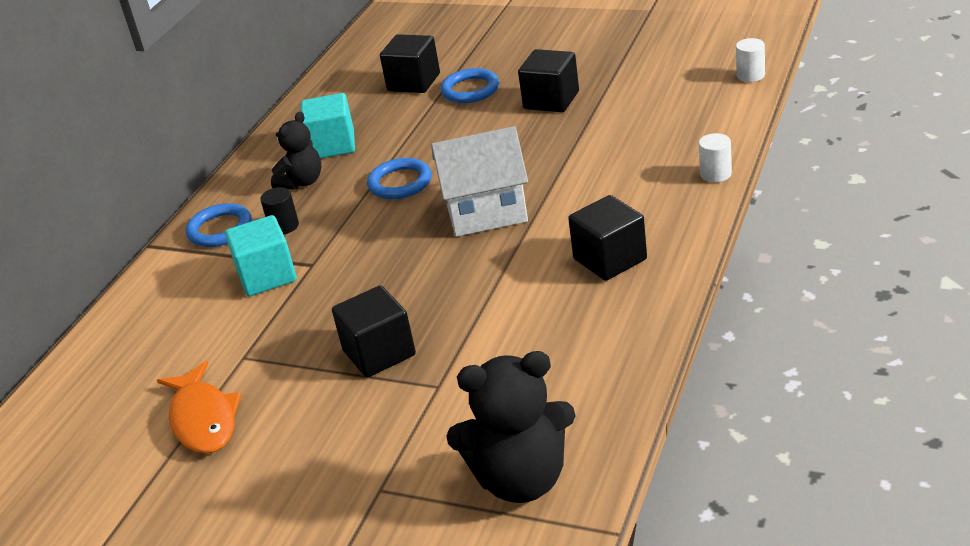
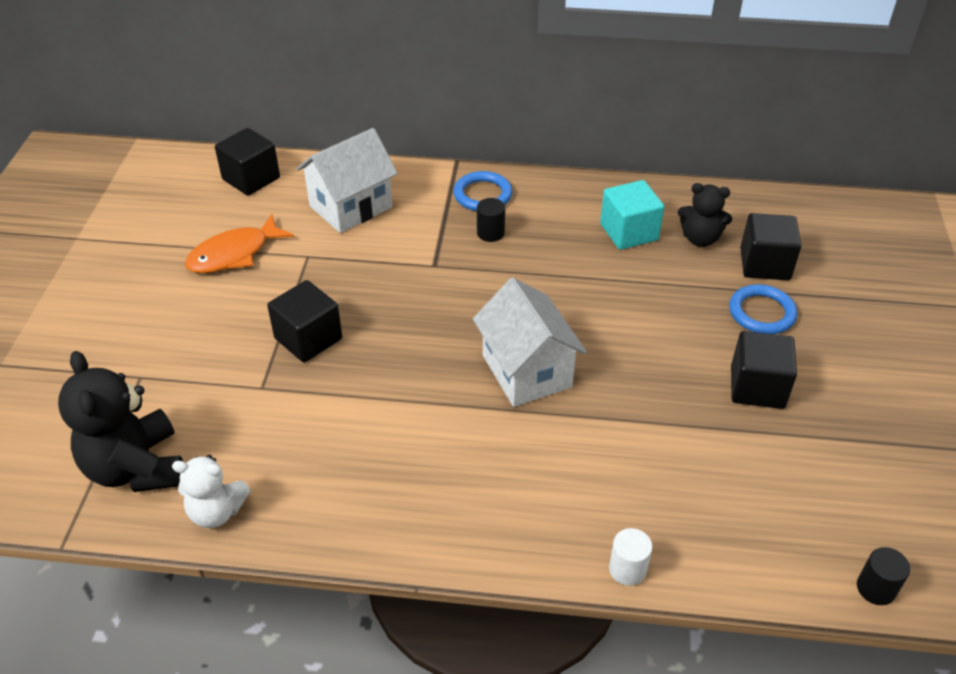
camera: 70 degrees right, 10 degrees up
turquoise cube [225,215,297,296] -> none
black teddy bear [271,112,322,190] -> black teddy bear moved to [678,183,732,247]
blue ring [367,158,432,199] -> none
black cube [568,195,647,281] -> black cube moved to [215,128,280,196]
white cylinder [736,38,765,82] -> black cylinder [857,547,910,605]
none -> white teddy bear [172,455,251,528]
none -> white house [296,128,398,233]

